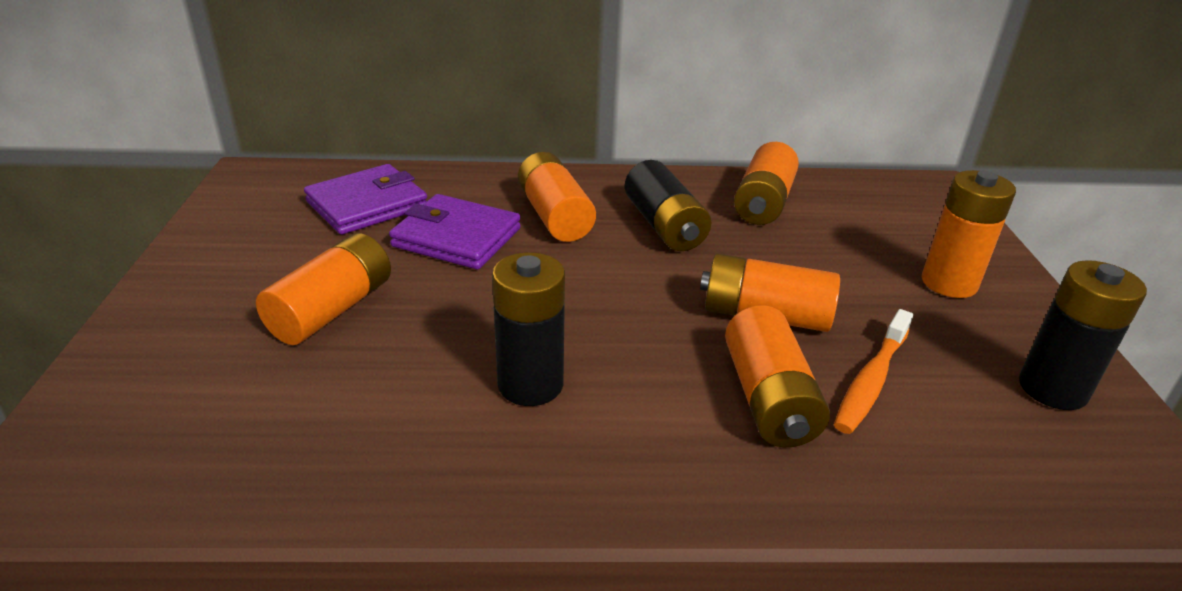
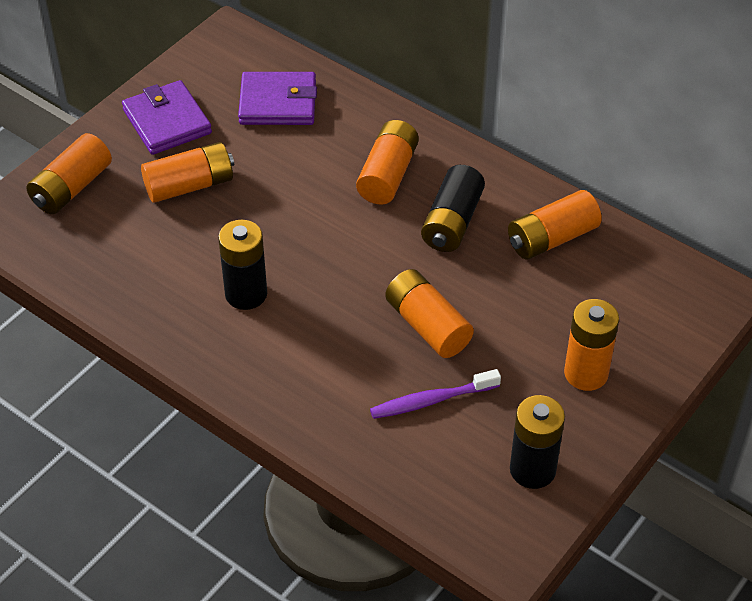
camera: 40 degrees right, 15 degrees up
purple wallet [389,194,521,270] -> purple wallet moved to [122,80,212,155]
orange battery [725,305,830,447] -> orange battery moved to [26,133,112,214]
orange toothbrush [834,309,913,434] -> purple toothbrush [370,369,501,419]

